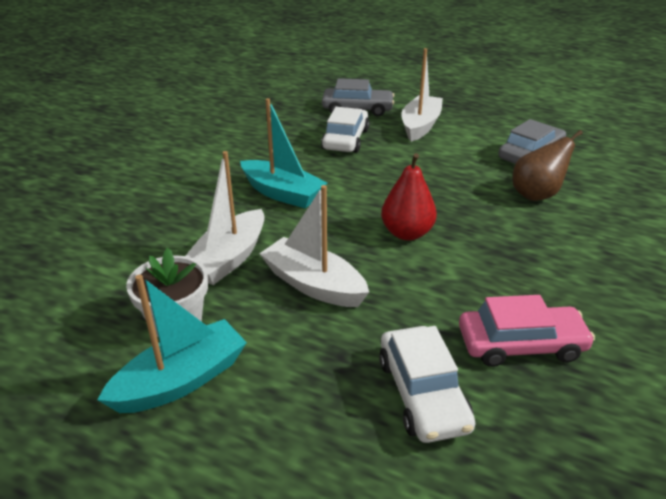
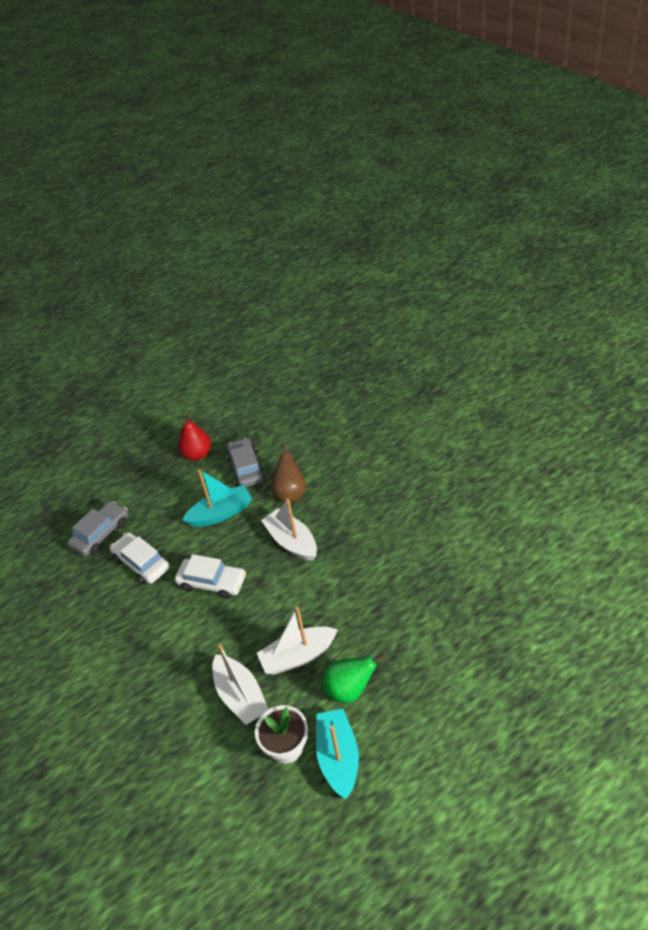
camera: 55 degrees left, 10 degrees up
turquoise boat [240,98,327,208] -> turquoise boat moved to [182,469,252,527]
white car [379,326,475,443] -> white car moved to [175,554,246,599]
red pear [381,153,437,241] -> red pear moved to [178,414,211,461]
white boat [401,48,443,142] -> white boat moved to [261,498,317,561]
pink car [459,295,595,367] -> none
none -> green pear [323,654,385,703]

